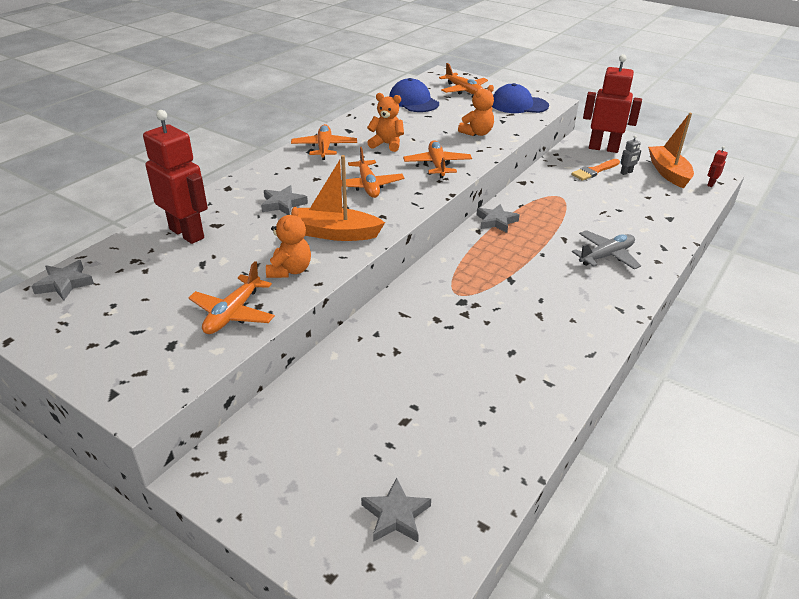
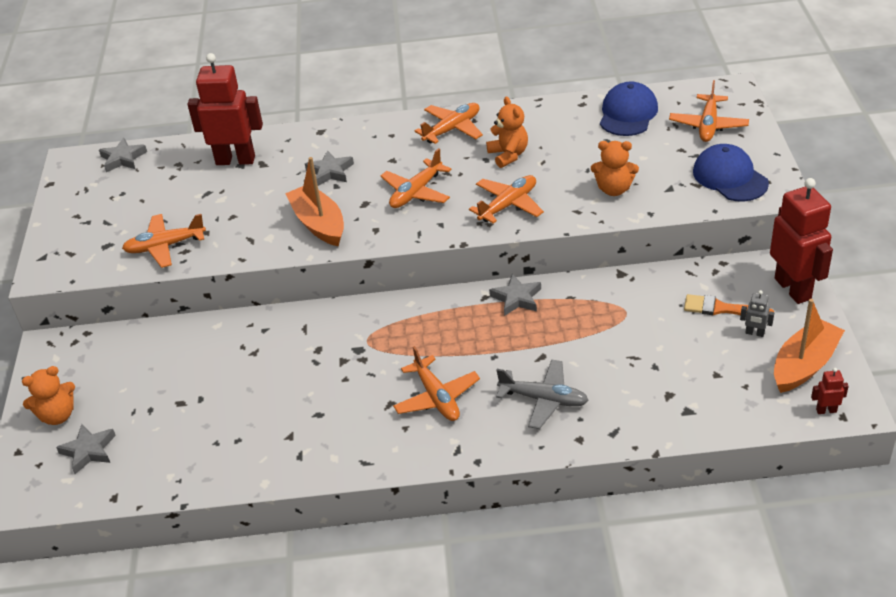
camera: 55 degrees right, 5 degrees up
red robot [143,110,208,244] -> red robot turned 90 degrees counterclockwise [187,53,263,165]
orange teddy bear [266,207,311,278] -> orange teddy bear moved to [22,366,75,425]
none -> orange plane [393,346,480,421]

